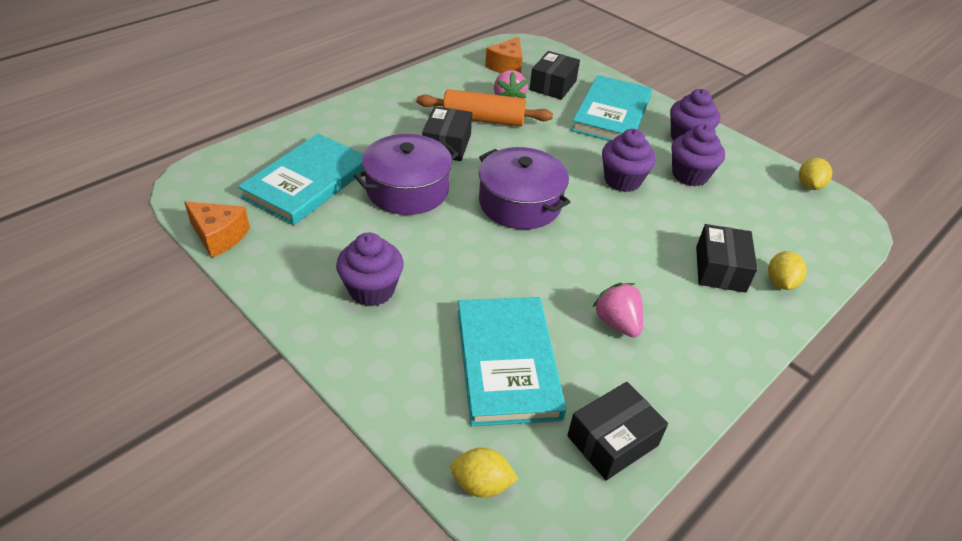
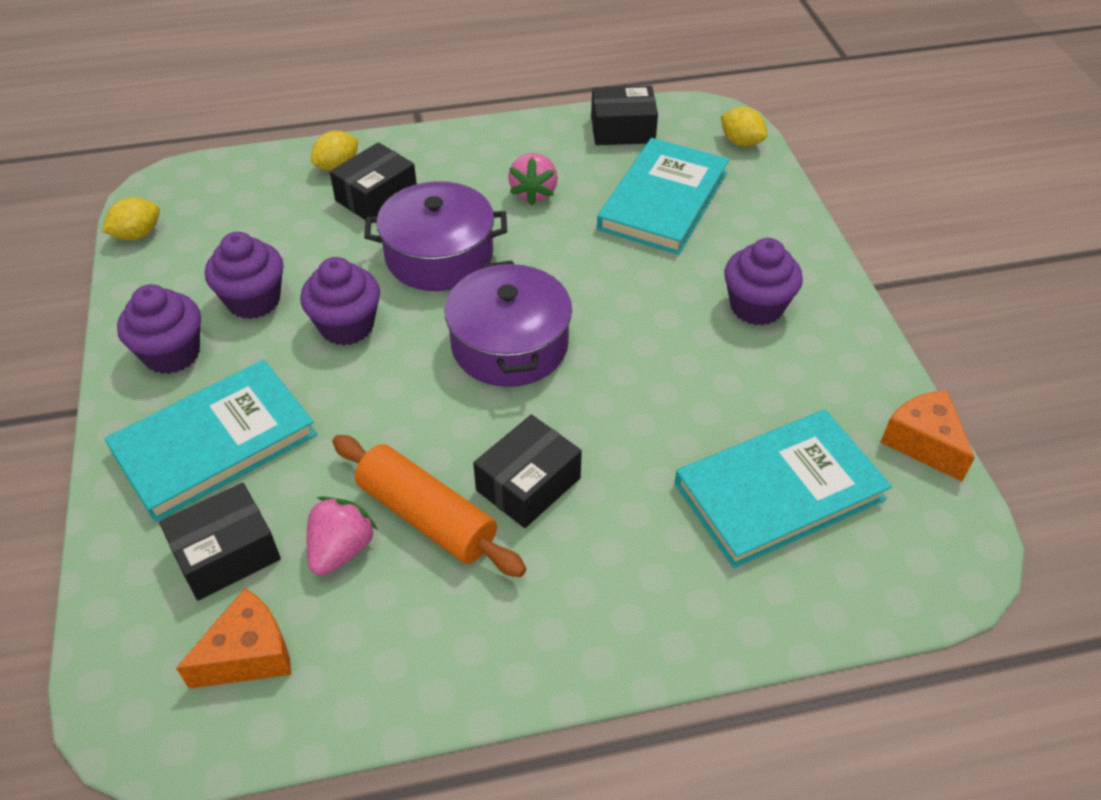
camera: 145 degrees left, 5 degrees up
purple pot [354,134,458,215] -> purple pot moved to [364,181,507,291]

